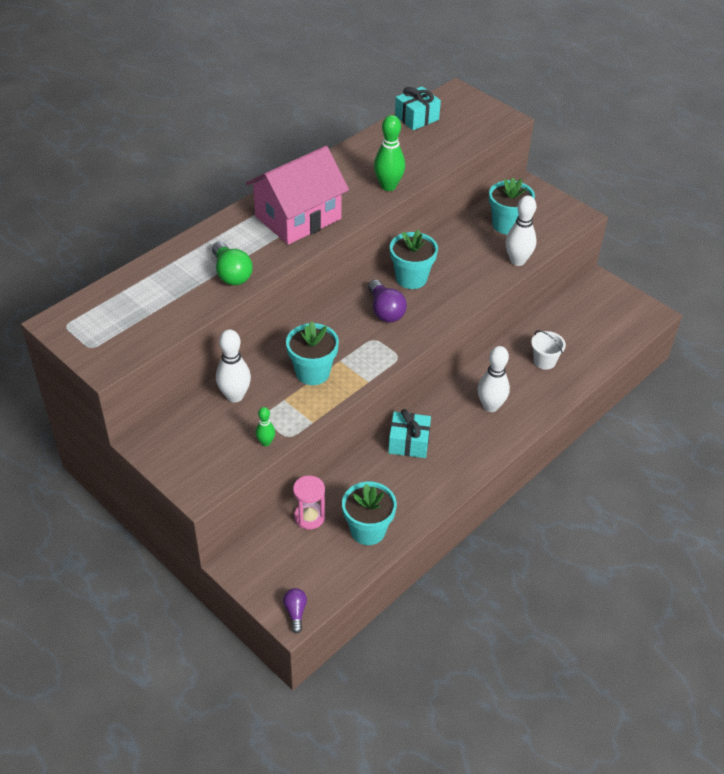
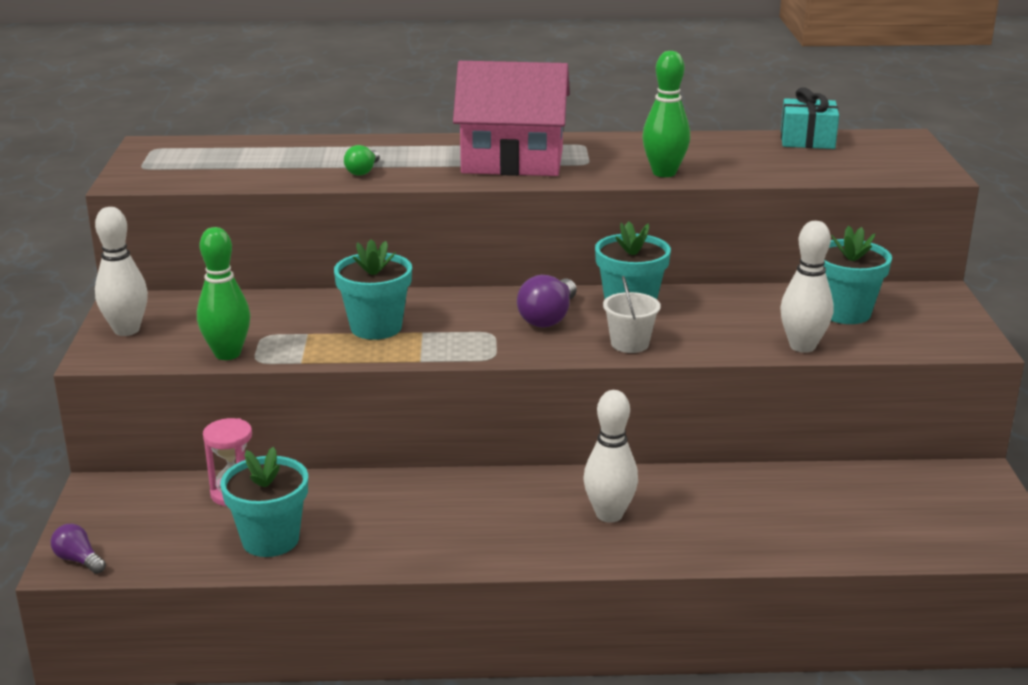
camera: 45 degrees right, 20 degrees down
green light bulb [212,242,253,285] -> green light bulb [344,145,380,176], size x0.61
white bowling pin [216,329,251,403] -> white bowling pin moved to [95,207,148,336]
green bowling pin [255,407,275,446] -> green bowling pin [197,227,250,360], size x1.81
purple light bulb [283,588,307,633] -> purple light bulb turned 90 degrees counterclockwise [51,524,106,574]
turquoise gift [388,409,431,458] -> none
white bucket [531,330,566,370] -> white bucket moved to [603,276,661,353]

